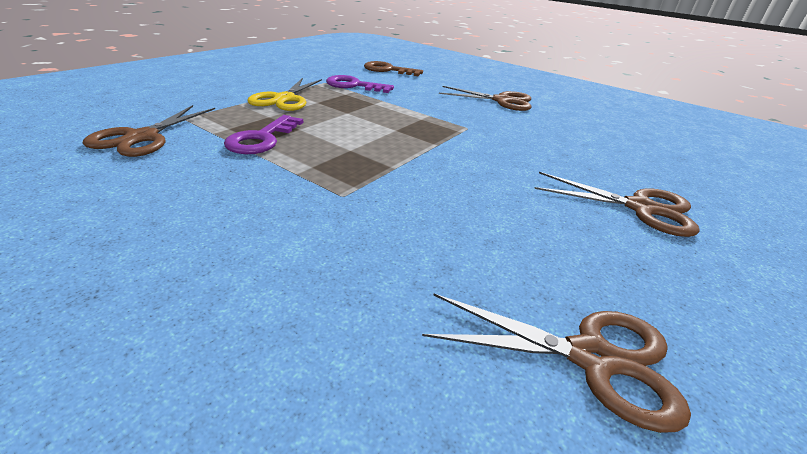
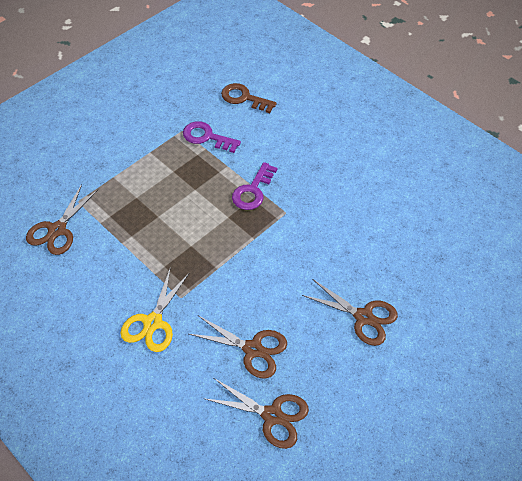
camera: 10 degrees right, 20 degrees up
purple key [224,115,303,154] -> purple key moved to [232,162,278,210]
yellow scissors [247,78,322,111] -> yellow scissors moved to [120,267,190,352]
brown scissors [439,86,531,111] -> brown scissors moved to [189,315,287,379]

